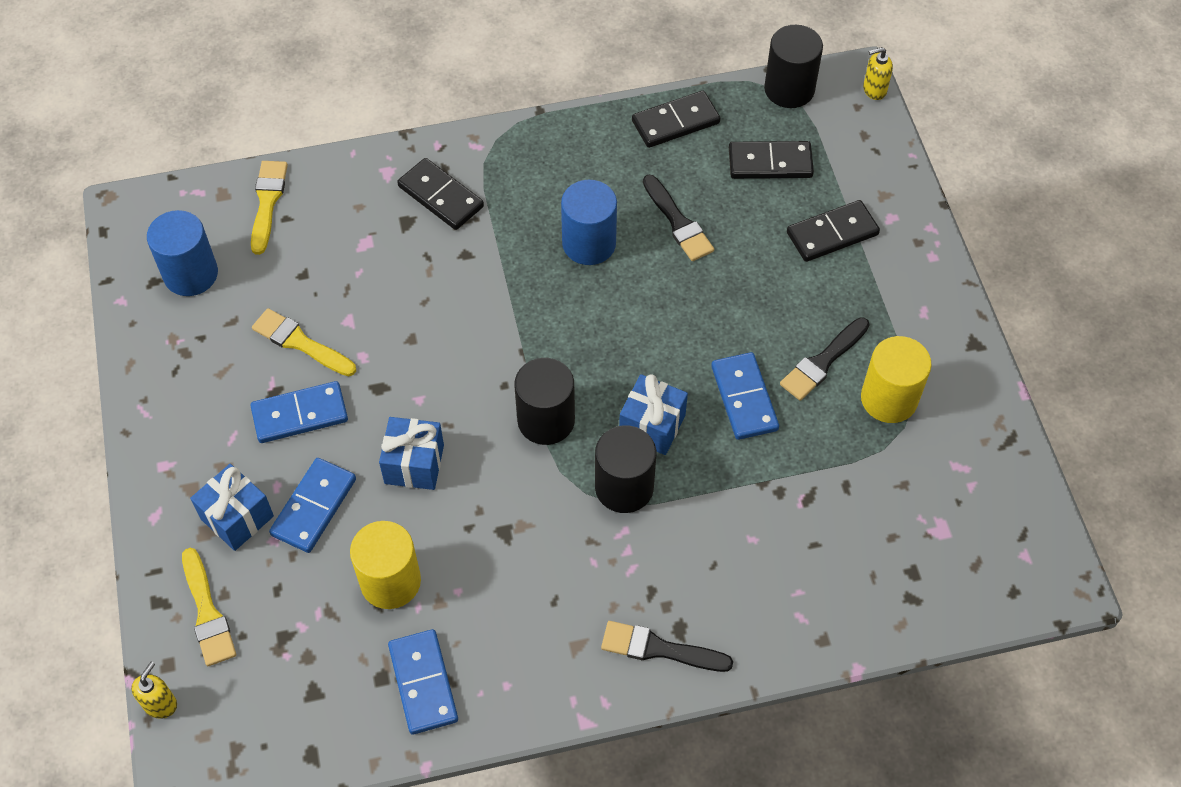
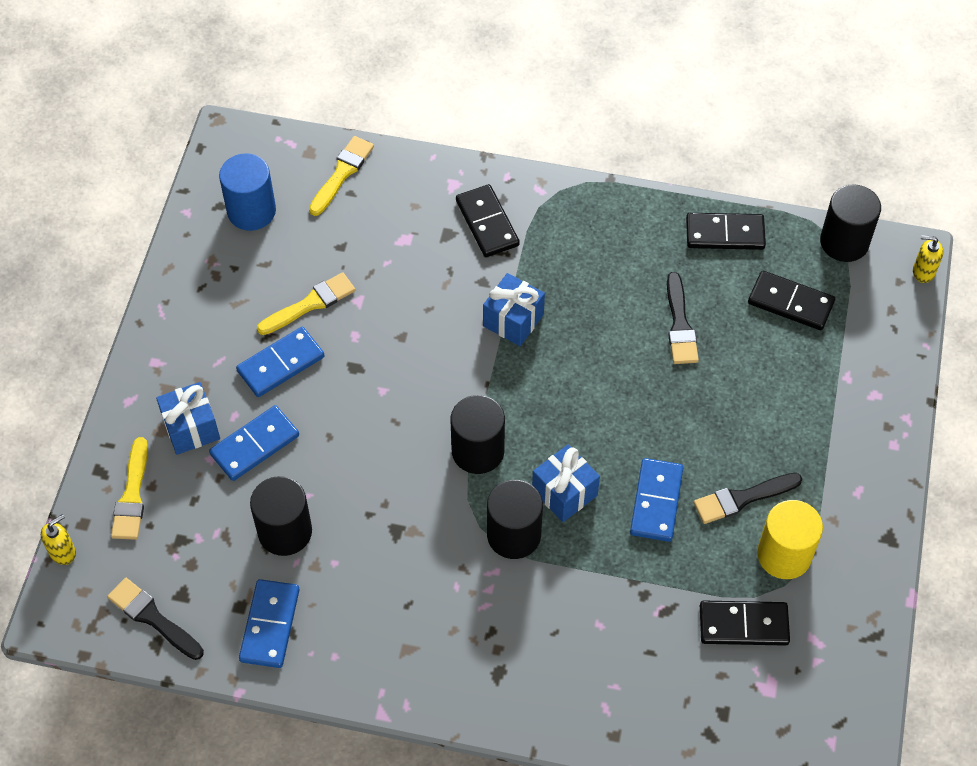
camera: 25 degrees right, 0 degrees up
blue domino [250,381,348,443] -> blue domino turned 45 degrees counterclockwise [236,327,324,397]
yellow brush [252,308,356,376] -> yellow brush turned 90 degrees clockwise [257,272,356,335]
yellow cylinder [350,521,421,609] -> black cylinder [250,476,312,556]
blue gift [379,417,444,490] -> blue gift moved to [483,273,545,346]
blue cylinder [561,180,617,265] -> none
black brush [601,621,733,672] -> black brush moved to [107,578,204,660]
black domino [787,200,880,262] -> black domino moved to [700,601,790,646]

